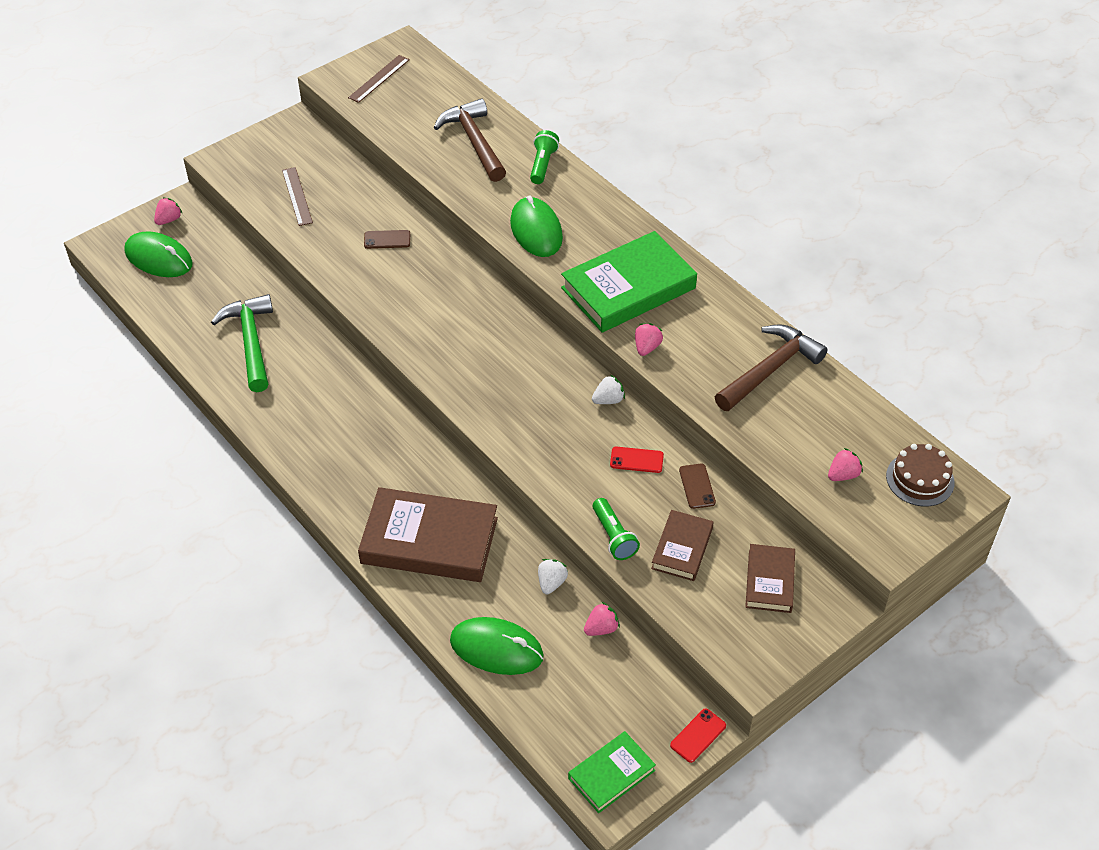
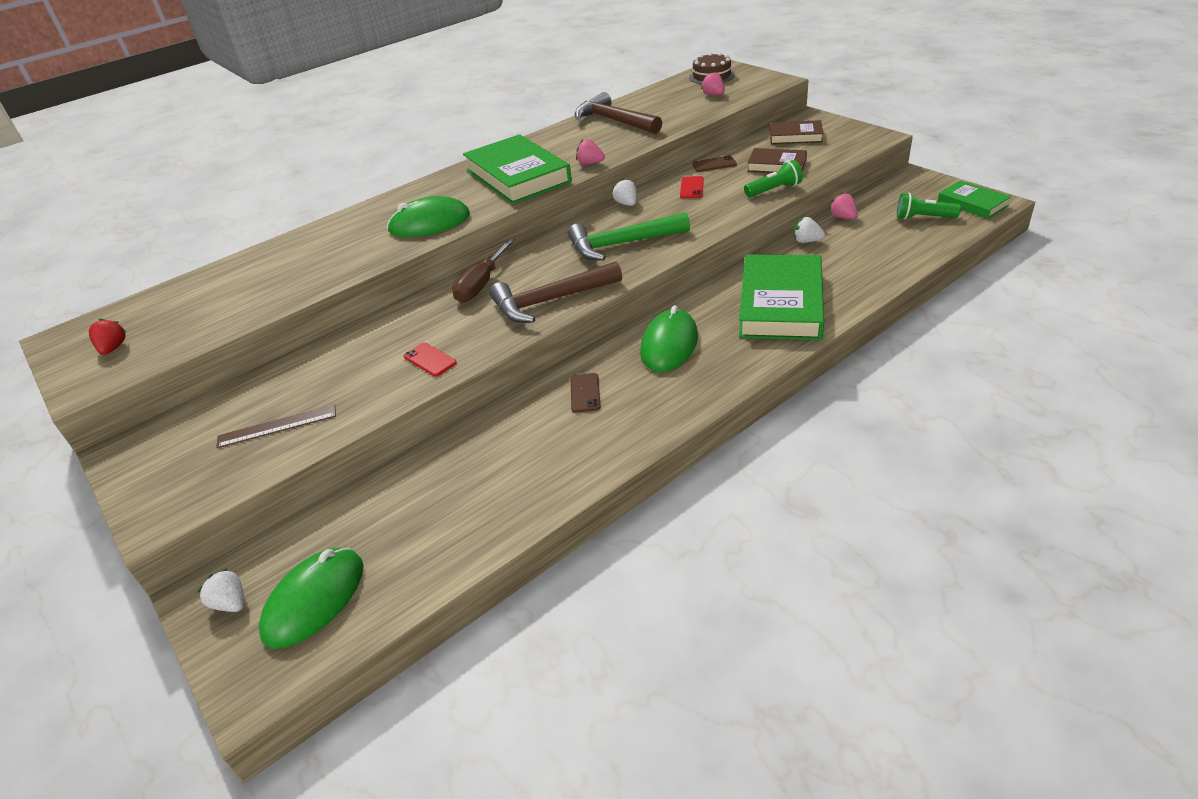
camera: 85 degrees left, 10 degrees down
pink strawberry [154,197,183,225] -> white strawberry [198,568,245,612]
green hammer [211,294,273,392] -> green hammer moved to [568,212,690,261]
brown ruler [348,55,410,103] -> red strawberry [89,318,127,355]
brown book [358,487,498,582] -> green book [739,255,824,340]
brown phone [364,230,410,249] -> brown phone moved to [571,373,601,413]
brown hammer [434,98,506,182] -> brown hammer moved to [489,261,622,323]
green mouse [450,617,544,675] -> green mouse moved to [640,305,698,372]
green flashlight [530,130,559,184] -> green flashlight moved to [897,193,961,220]
red phone [670,708,726,763] -> red phone moved to [404,342,457,377]
none -> brown screwdriver [452,238,516,302]

